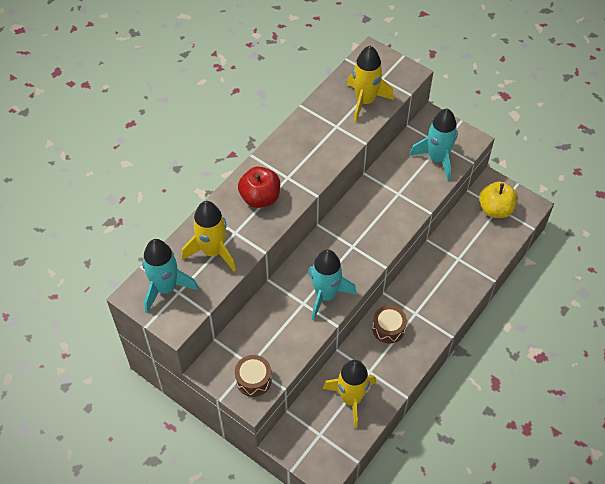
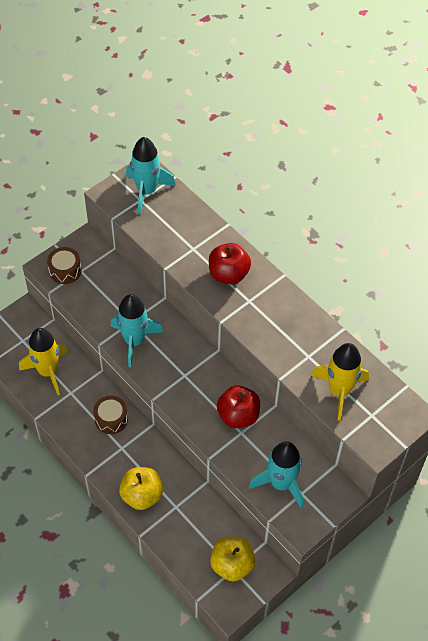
camera: 100 degrees right, 0 degrees up
yellow rocket [182,201,236,271] -> none
none -> yellow apple [119,467,163,510]
none -> red apple [217,385,260,428]

